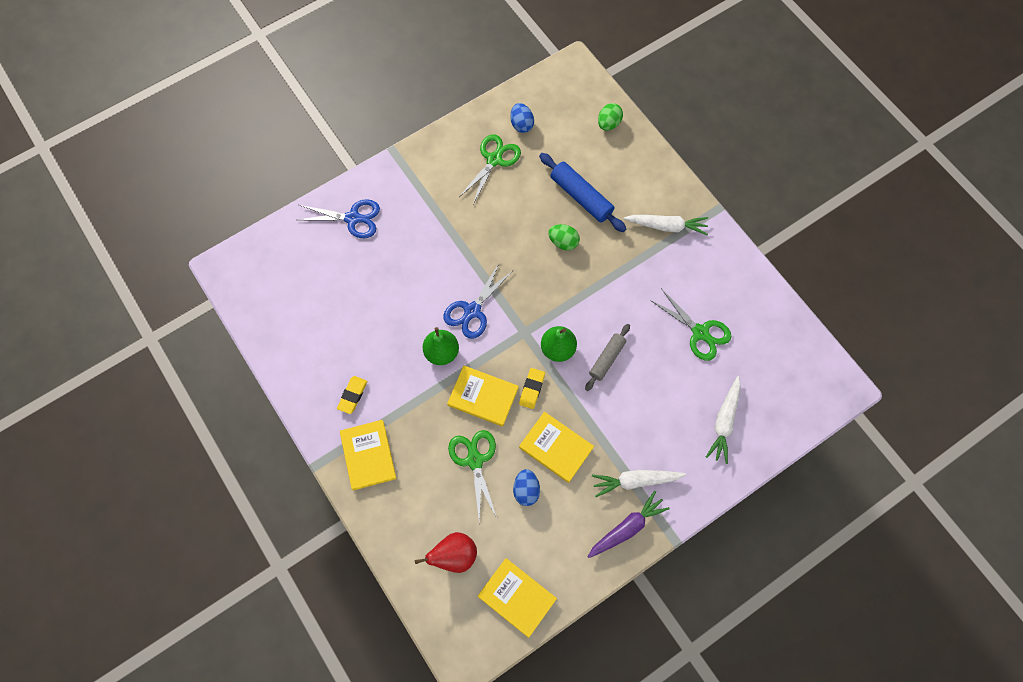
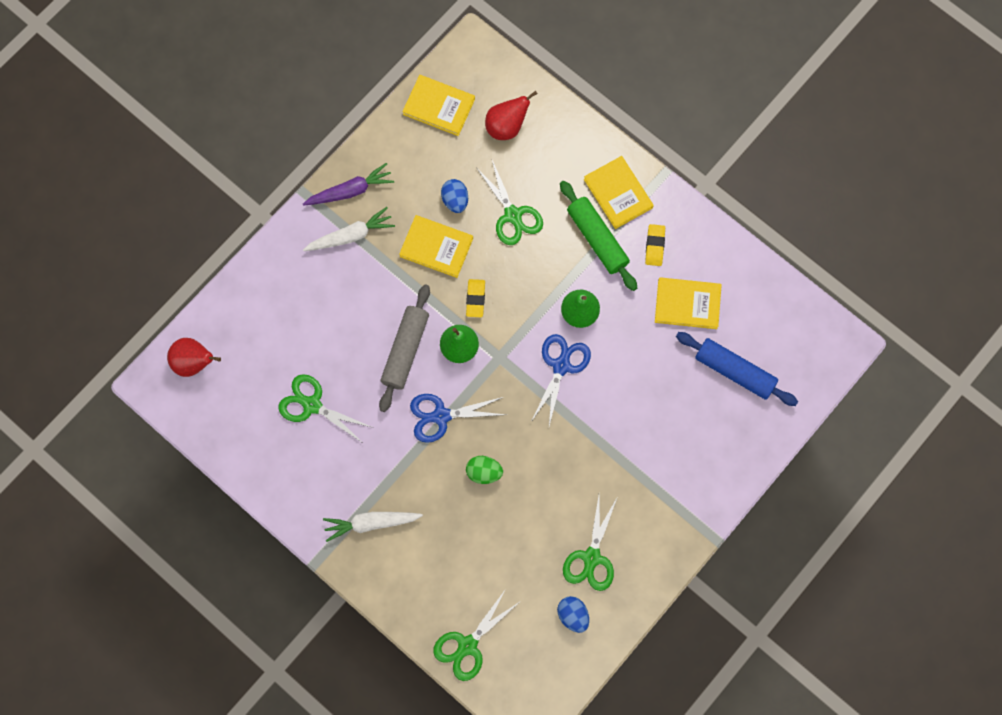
camera: 165 degrees right, 5 degrees up
blue scissors [298,199,380,238] -> blue scissors moved to [410,394,506,443]
yellow book [447,366,518,427] -> yellow book moved to [655,277,722,329]
blue rolling pin [539,153,626,232] -> blue rolling pin moved to [676,332,798,406]
grey rolling pin [585,324,630,391] -> grey rolling pin [379,284,430,412], size x1.54
purple carrot [587,491,670,558] -> purple carrot turned 150 degrees counterclockwise [303,163,394,206]
green egg [598,103,623,131] -> green scissors [433,589,518,681]
white carrot [706,376,741,464] -> none
none -> red pear [167,338,221,377]
none -> green rolling pin [560,181,637,291]

